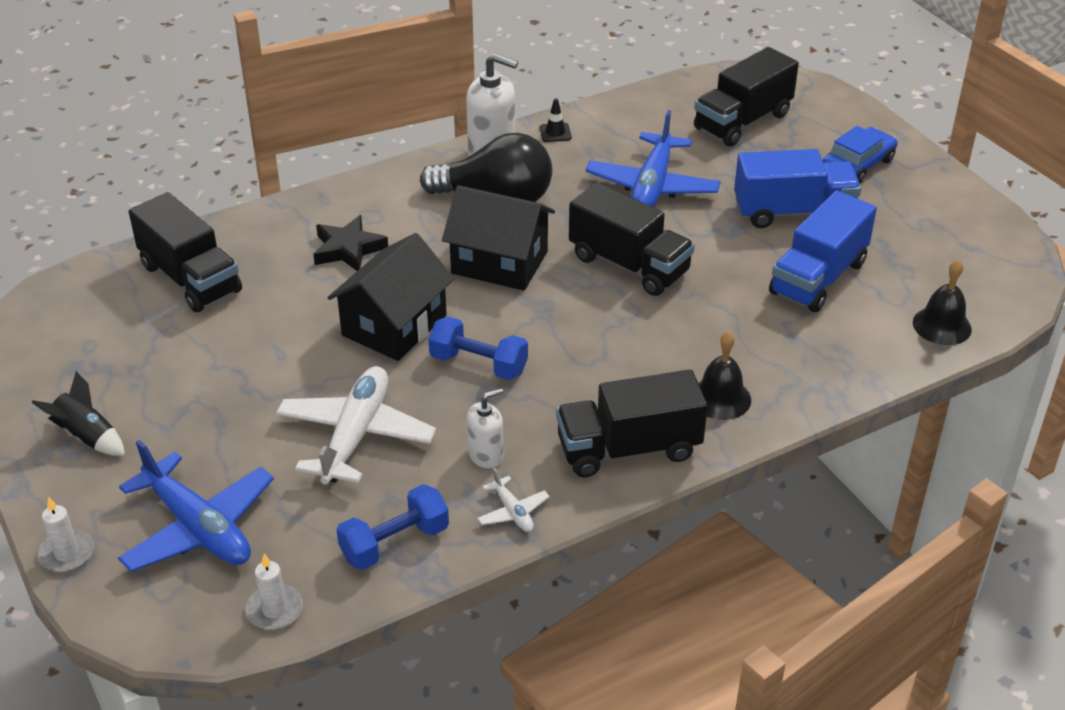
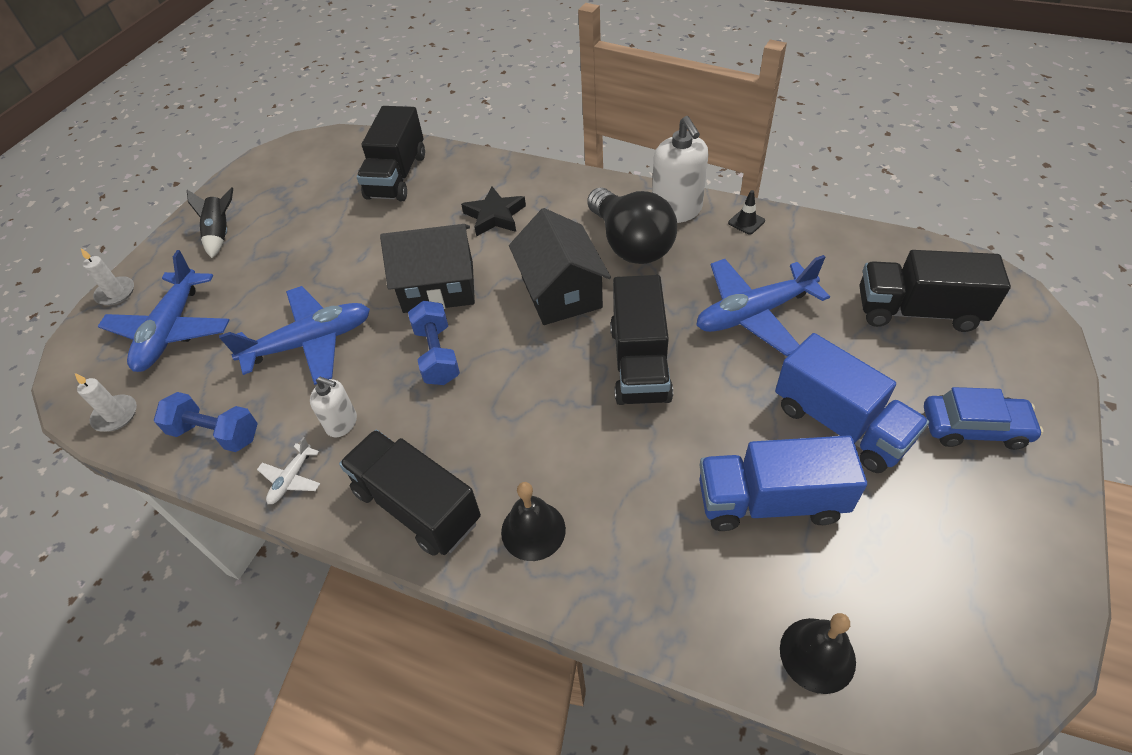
camera: 55 degrees right, 10 degrees up
white plane [276,366,436,484] -> blue plane [219,286,370,385]

